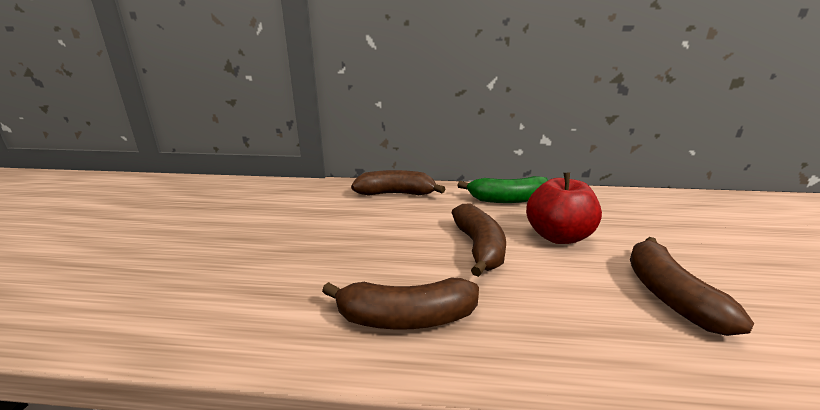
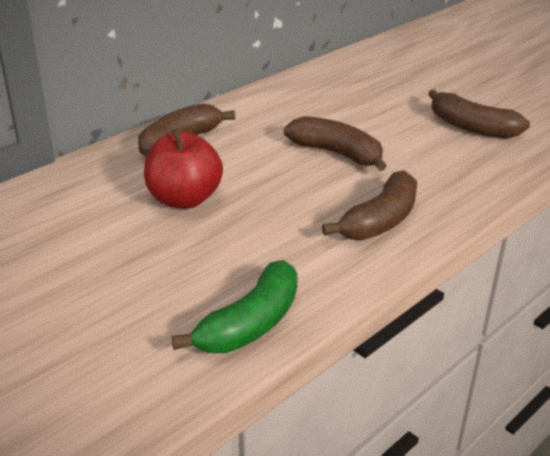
camera: 50 degrees left, 10 degrees up
green banana [457,176,548,203] -> green banana moved to [171,260,298,353]
red apple [526,172,602,244] -> red apple moved to [144,129,223,209]

